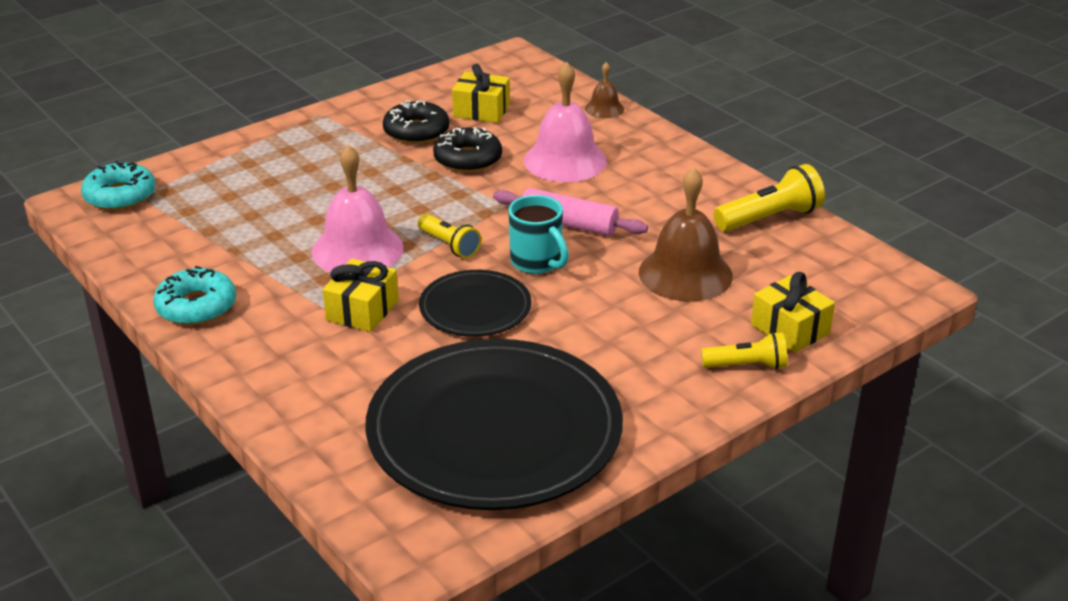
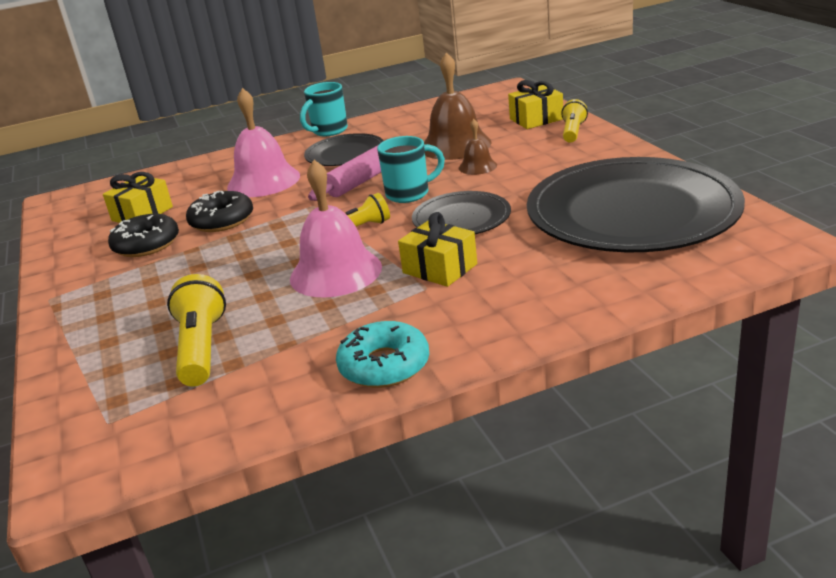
camera: 70 degrees left, 5 degrees down
turquoise donut [81,161,155,210] -> none
brown bell [585,62,624,118] -> brown bell moved to [459,119,497,175]
yellow flashlight [714,164,825,231] -> yellow flashlight moved to [167,274,226,387]
none -> turquoise mug [300,82,348,136]
none -> black plate [304,133,384,166]

